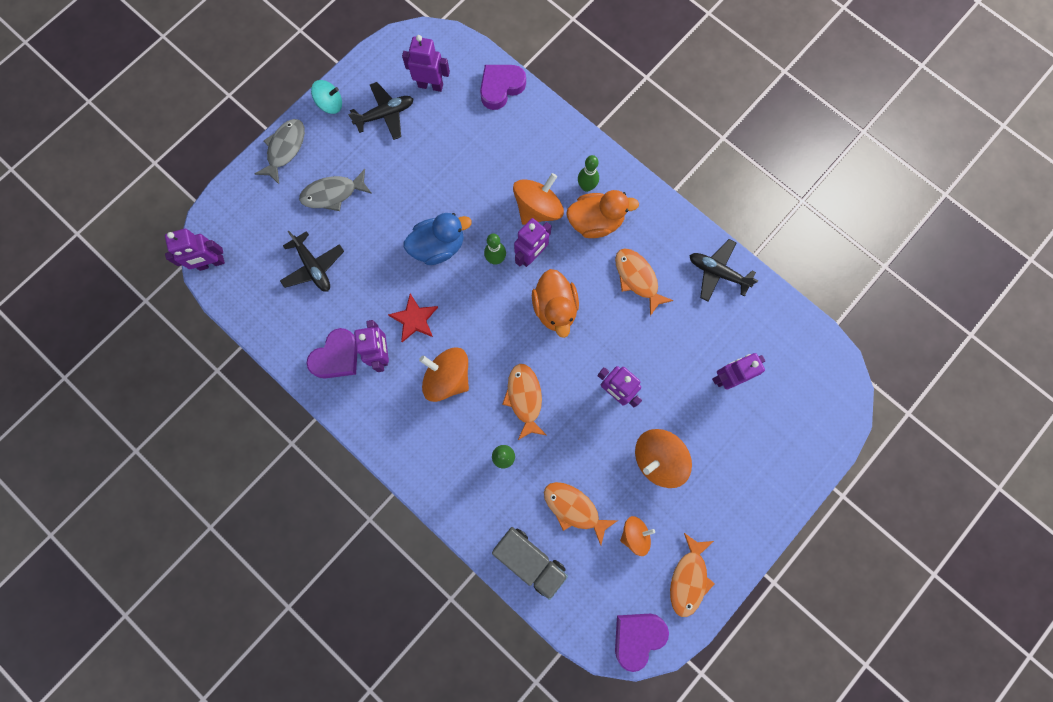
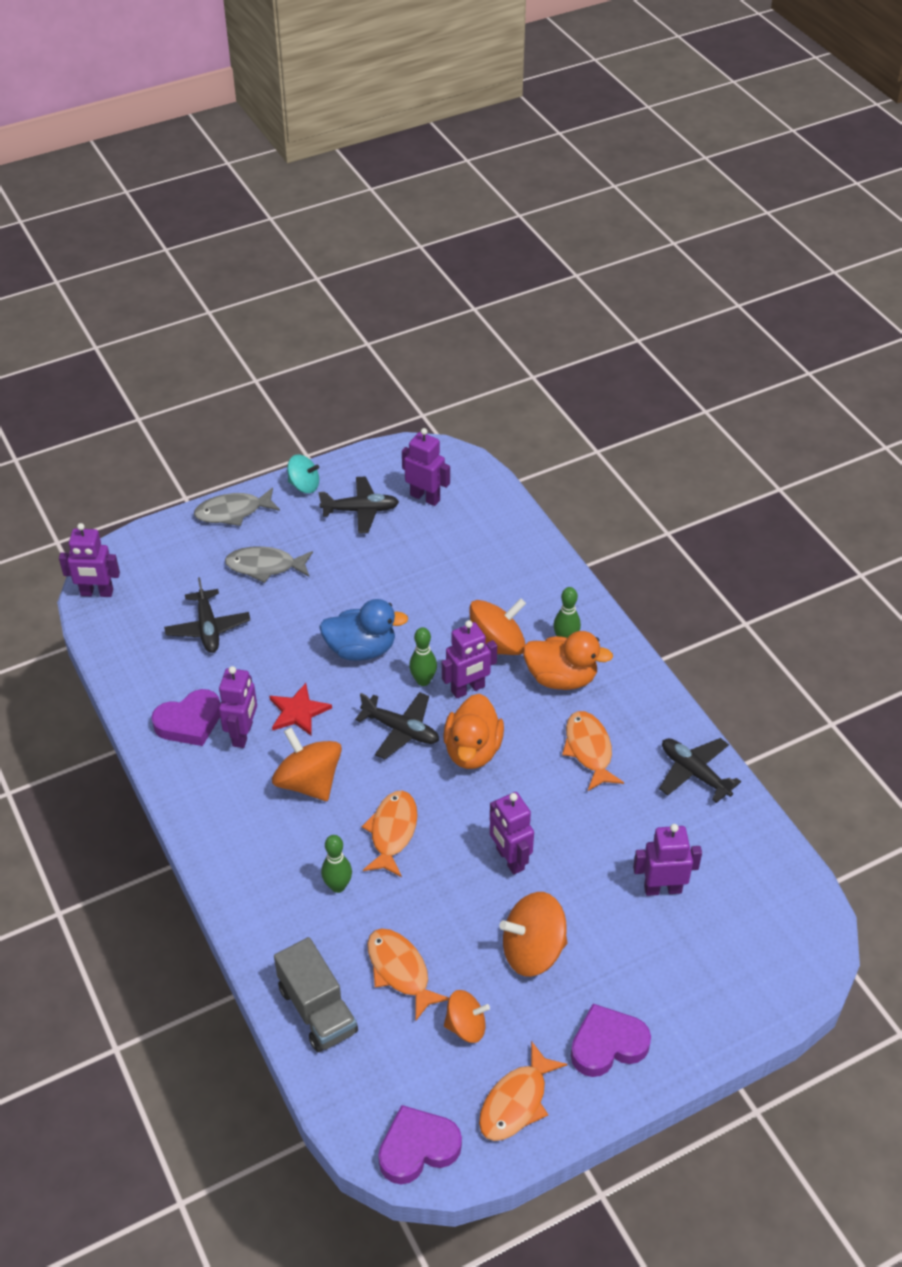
camera: 20 degrees right, 30 degrees down
grey fish [255,119,305,184] -> grey fish turned 150 degrees counterclockwise [194,488,280,526]
purple heart [480,65,526,110] -> purple heart moved to [571,1004,651,1077]
none -> black plane [355,692,439,760]

